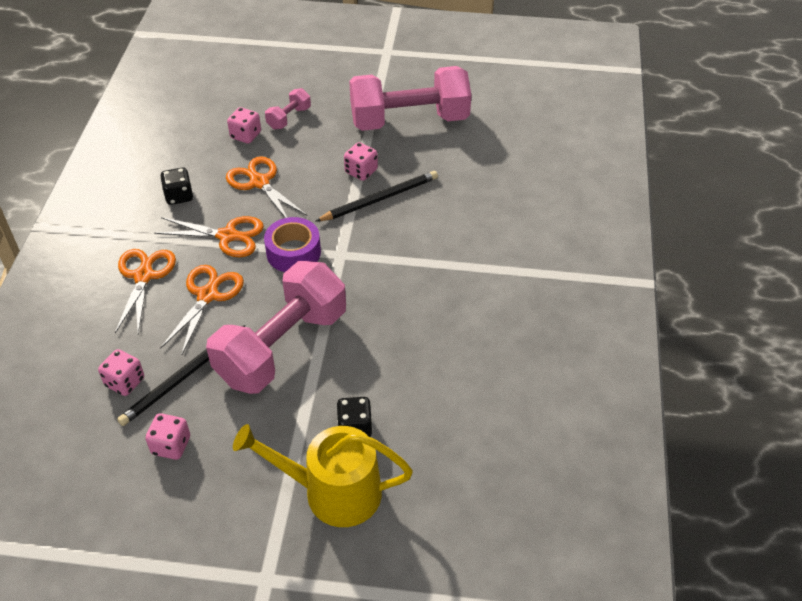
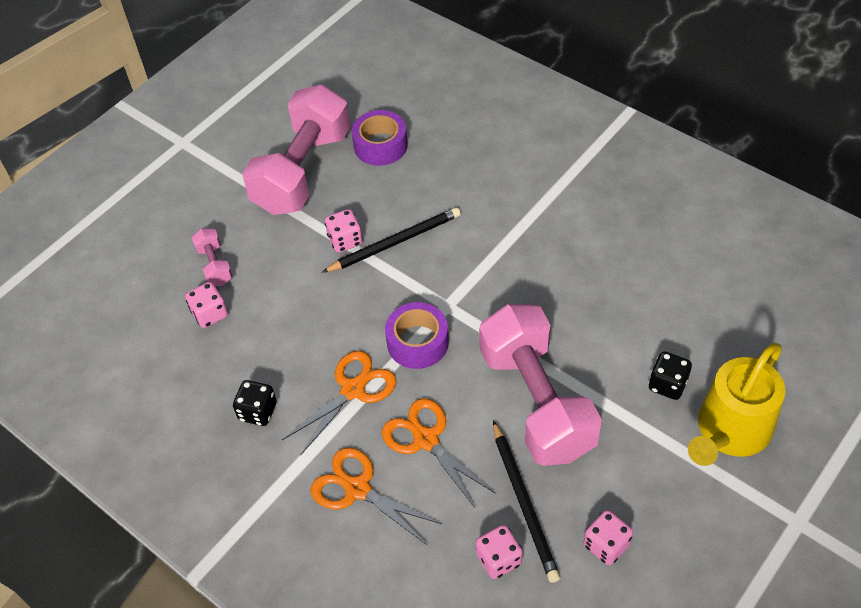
camera: 55 degrees left, 5 degrees up
orange scissors [226,157,307,218] -> none
black pencil [315,171,438,222] -> black pencil turned 60 degrees clockwise [322,207,461,273]
none -> purple tape [352,110,408,166]

